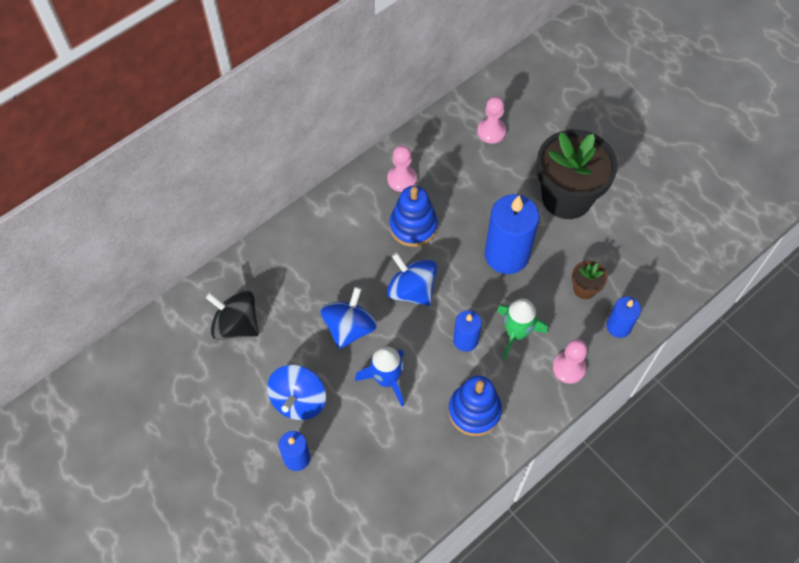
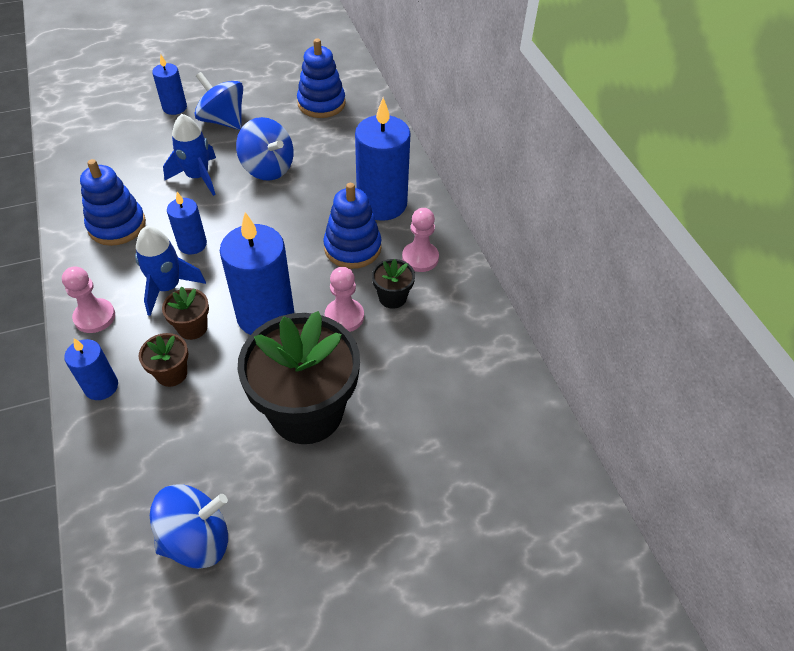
camera: 110 degrees right, 10 degrees down
black spinning top [206,291,259,340] -> blue stacking toy [297,38,346,118]
blue spinning top [387,252,437,306] -> blue spinning top moved to [150,484,228,569]
pink pawn [477,97,506,144] -> pink pawn moved to [325,267,364,332]
green rocket [497,299,548,360] -> blue rocket [135,226,206,316]
none -> brown flower pot [162,286,209,340]
none -> blue candle [355,98,411,221]
none -> black flower pot [372,259,415,309]

